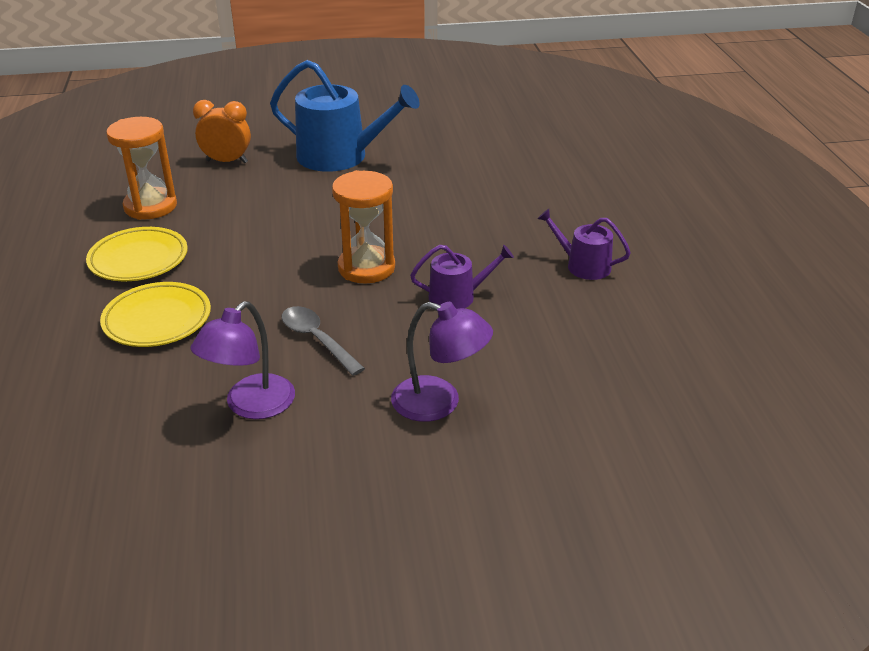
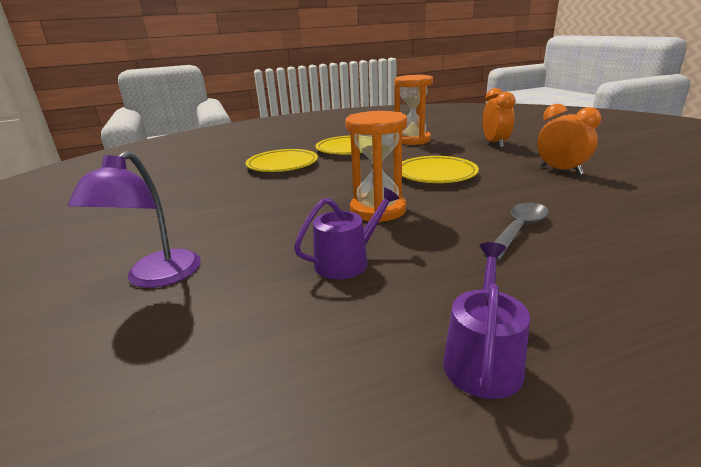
camera: 80 degrees right, 10 degrees down
purple lamp [190,302,295,419] -> none
blue watering can [270,60,420,172] -> orange clock [537,104,601,175]
grey spoon [281,306,365,376] -> grey spoon moved to [483,202,549,261]
purple watering can [410,245,514,309] -> purple watering can turned 105 degrees counterclockwise [294,187,399,279]
none -> yellow plate [402,156,479,183]

